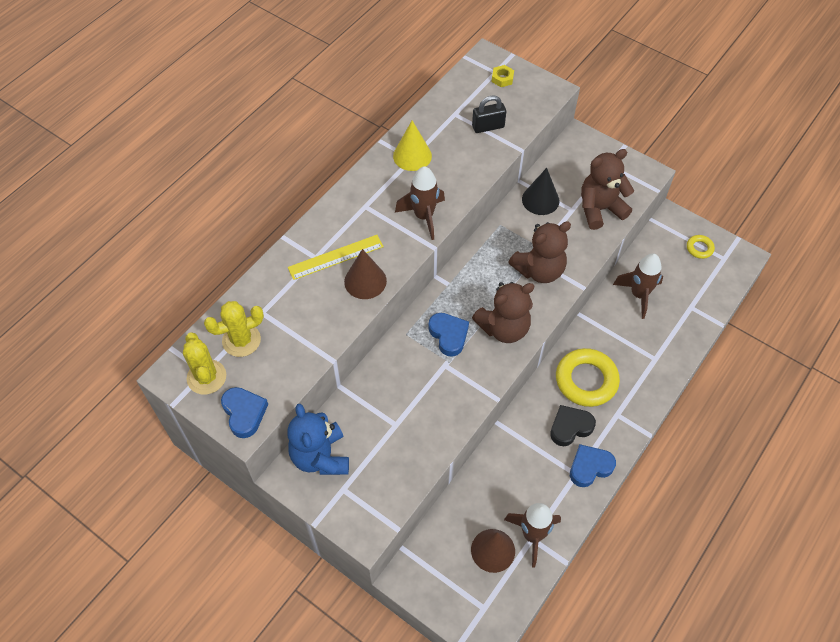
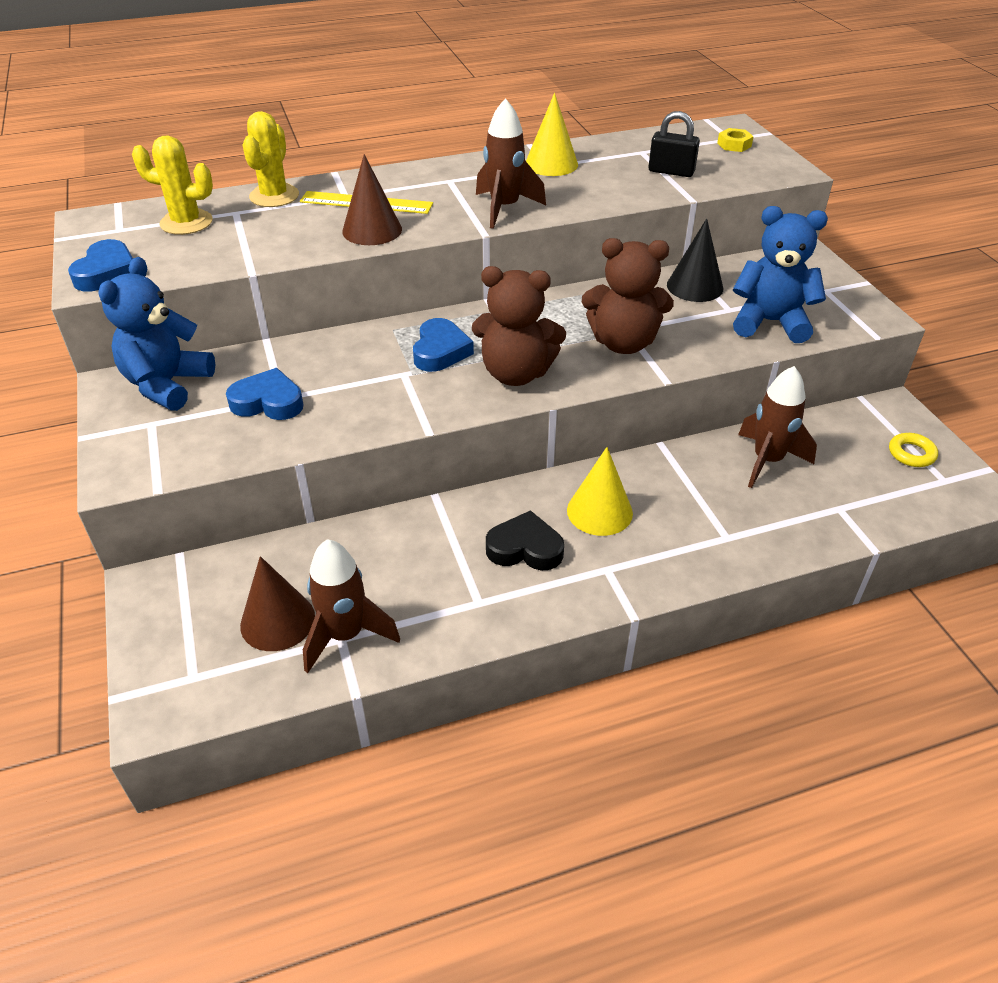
camera: 35 degrees right, 15 degrees down
yellow cactus [183,332,226,395] -> yellow cactus moved to [243,111,299,207]
yellow ring [556,348,620,407] -> yellow cone [567,447,633,536]
blue heart [570,444,616,487] -> blue heart moved to [226,368,304,420]
brown teddy bear [581,149,634,230] -> blue teddy bear [733,206,828,343]

